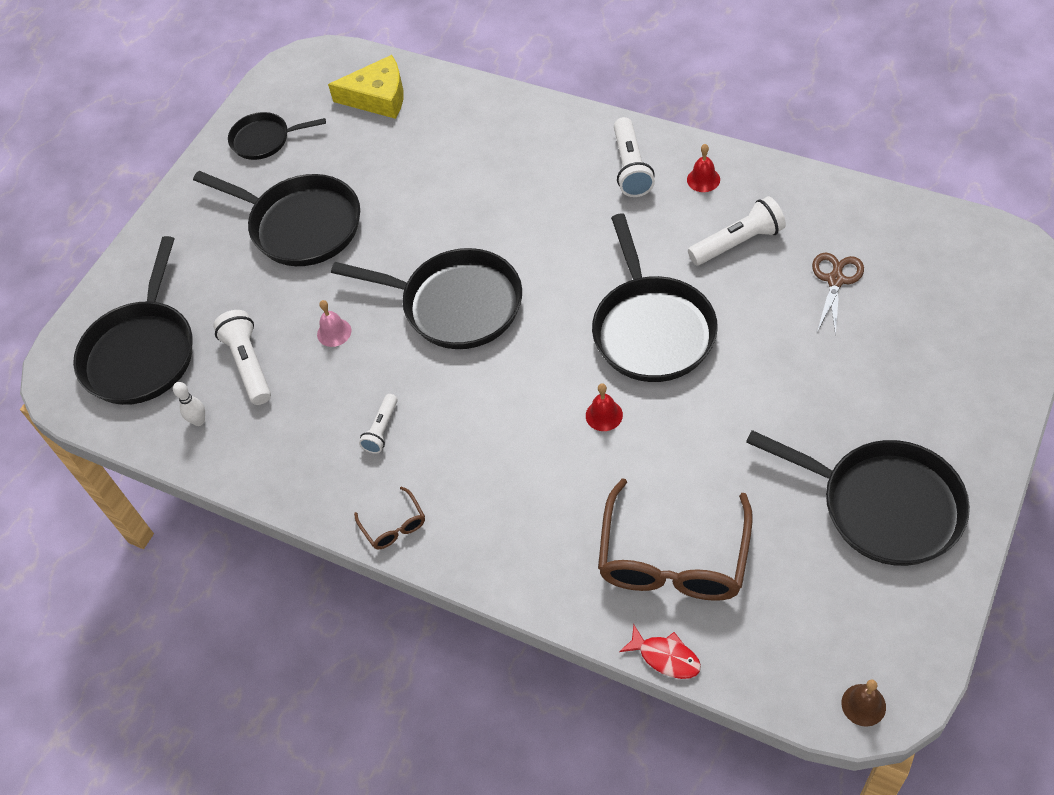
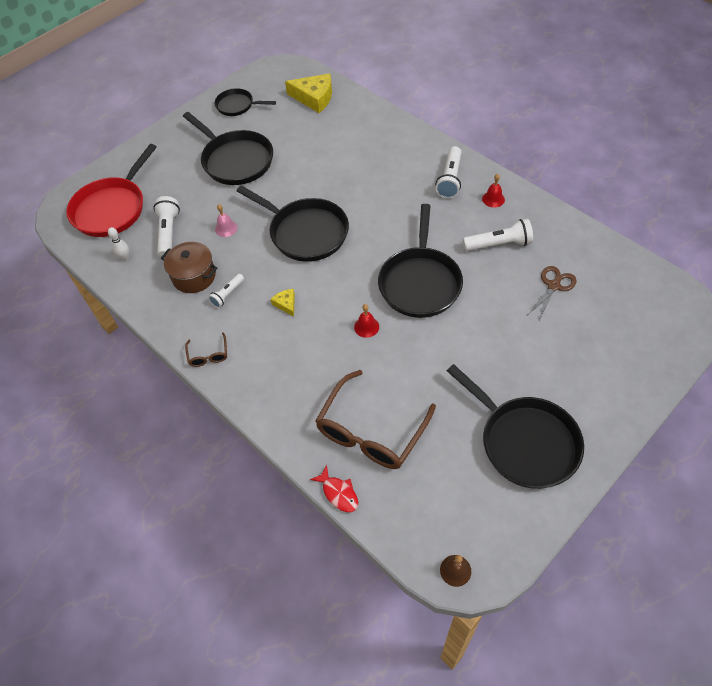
camera: 15 degrees right, 0 degrees up
black pan [73,236,192,405] -> red pan [66,144,157,237]
none -> brown pot [161,242,218,293]
none -> yellow cheese [270,289,295,317]

